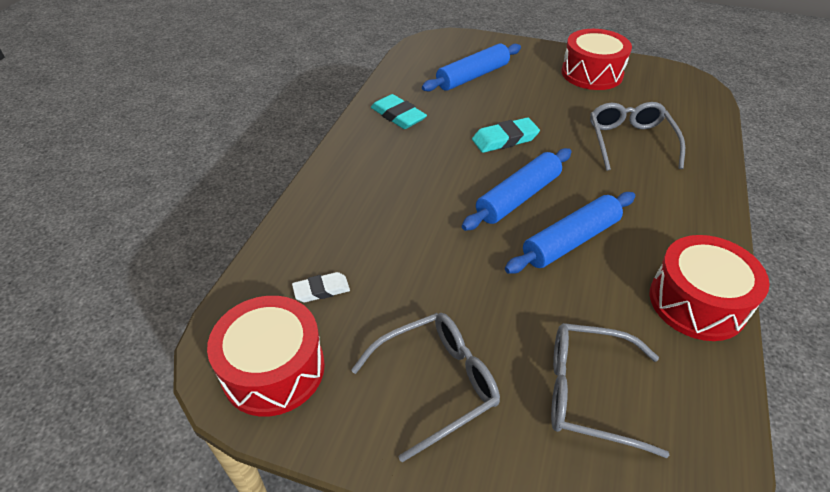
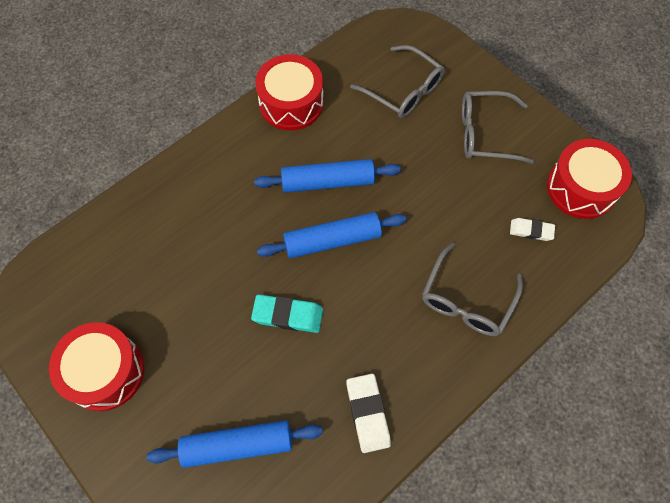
camera: 150 degrees left, 20 degrees up
turquoise eraser [371,94,427,129] -> white eraser [346,374,391,453]
grey glasses [590,102,685,171] -> grey glasses moved to [422,243,523,336]

